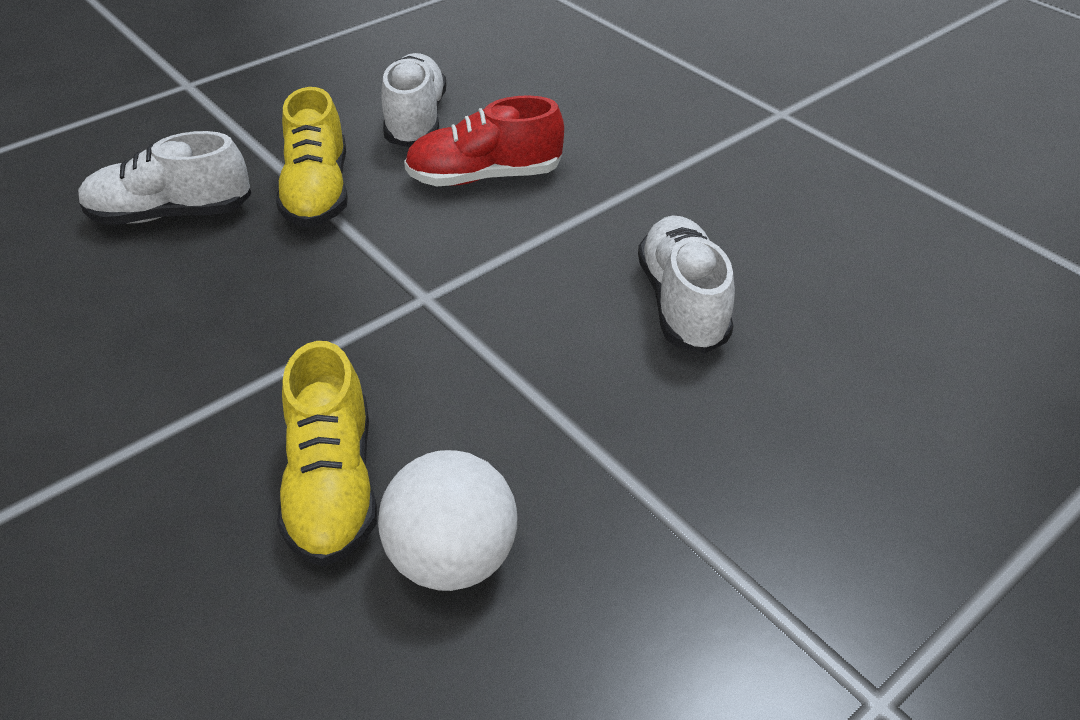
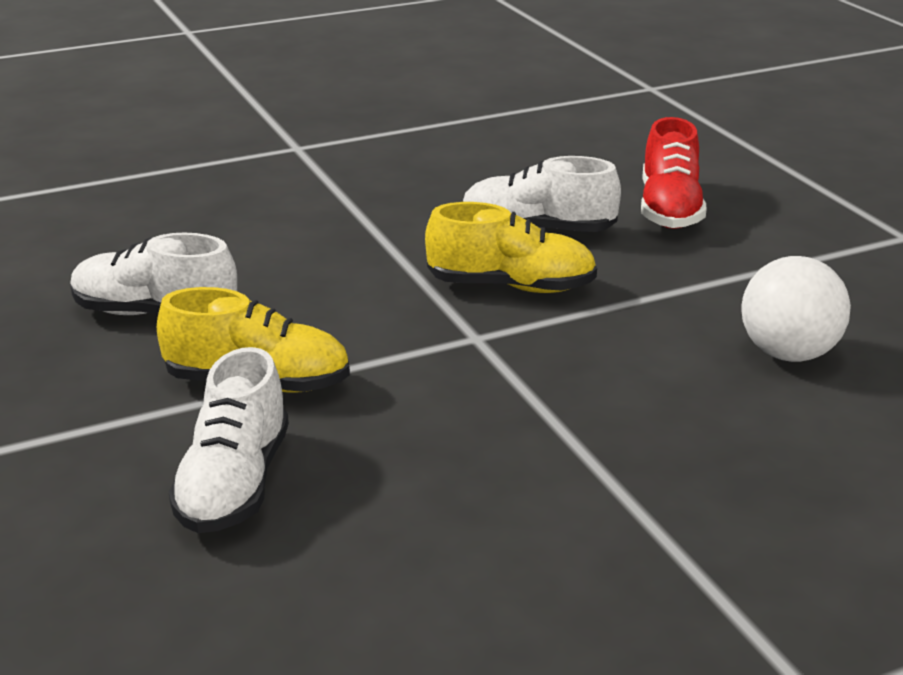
camera: 75 degrees left, 15 degrees down
yellow shoe [277,341,377,566] -> yellow shoe moved to [425,202,597,293]
red shoe [404,95,564,186] -> red shoe moved to [641,117,707,229]

